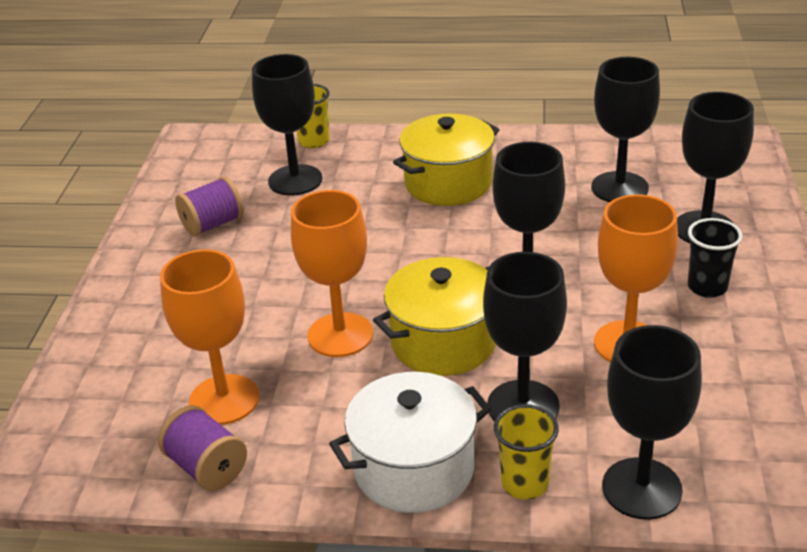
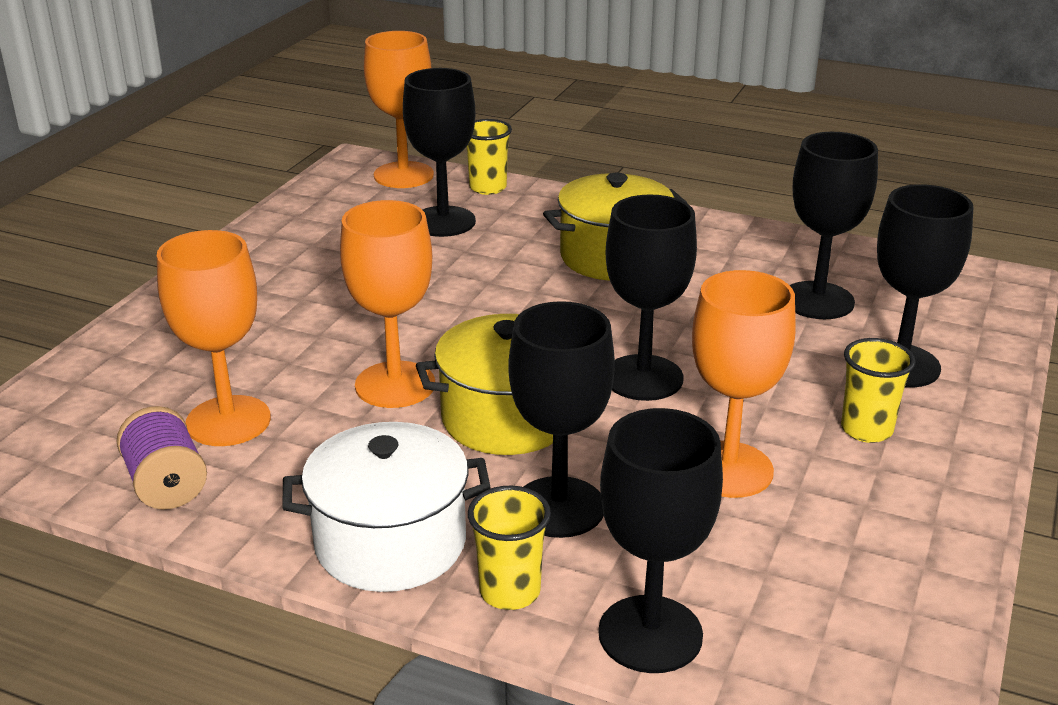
camera: 15 degrees right, 5 degrees down
purple spool [175,176,244,237] -> none
black cup [688,218,743,298] -> yellow cup [841,338,915,443]
none -> orange goblet [364,31,434,188]

